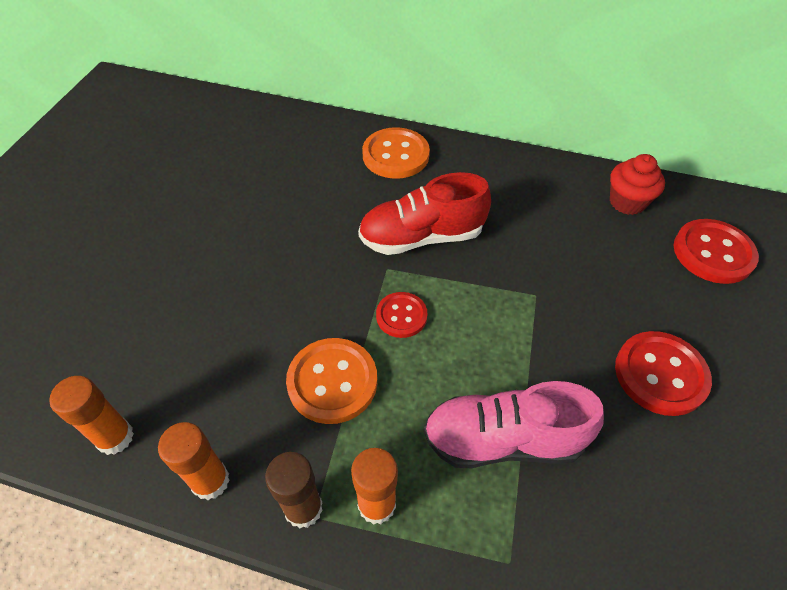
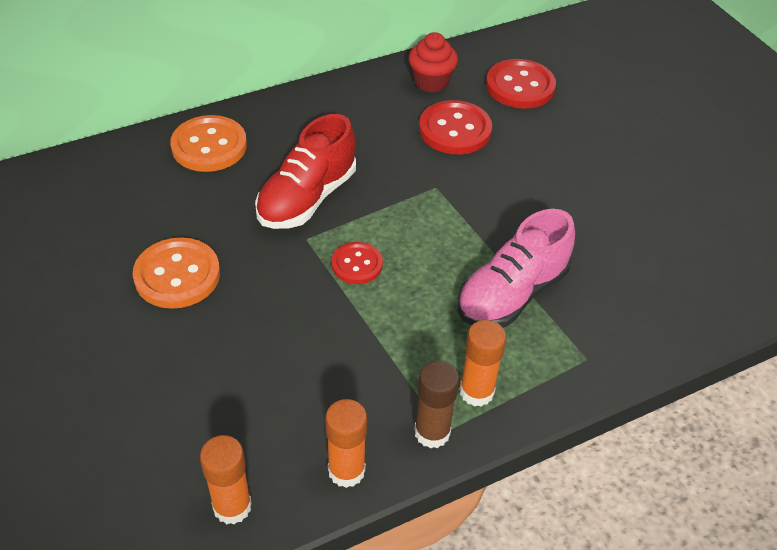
camera: 45 degrees left, 5 degrees down
orange button [286,338,377,424] -> orange button moved to [133,237,220,309]
red button [615,331,712,416] -> red button moved to [419,100,492,154]

